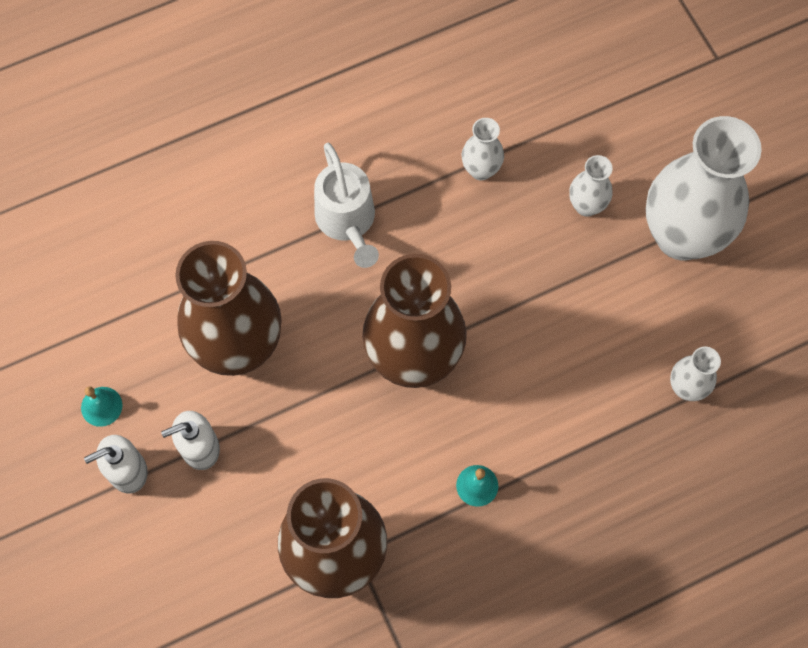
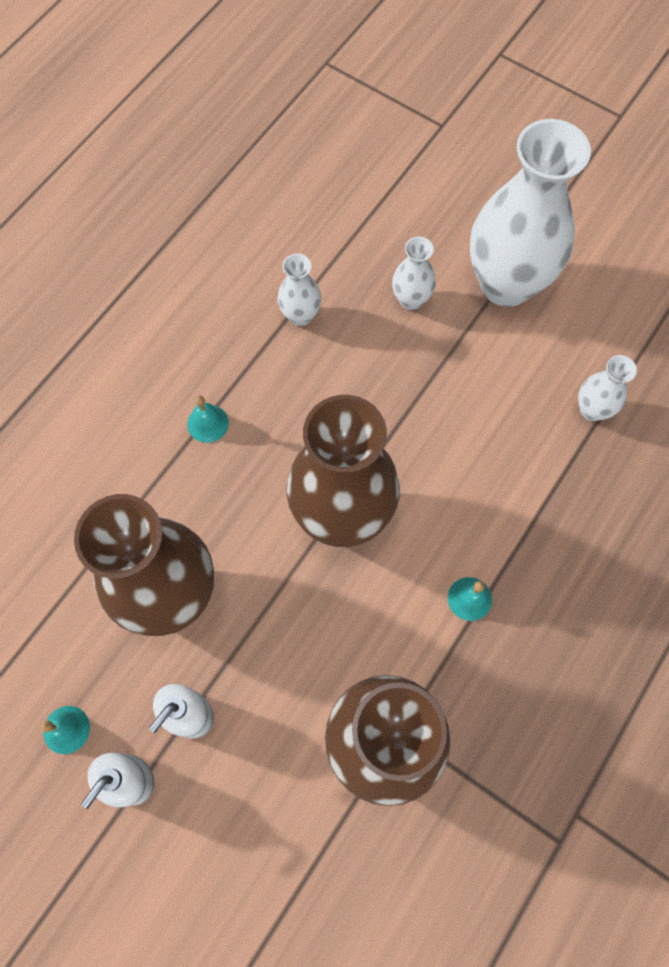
camera: 30 degrees left, 0 degrees up
white watering can [314,143,379,268] -> turquoise bell [187,396,229,443]

